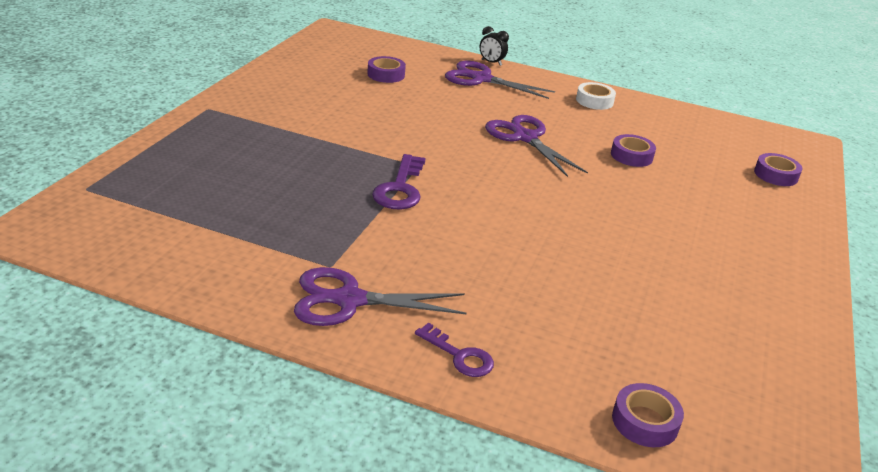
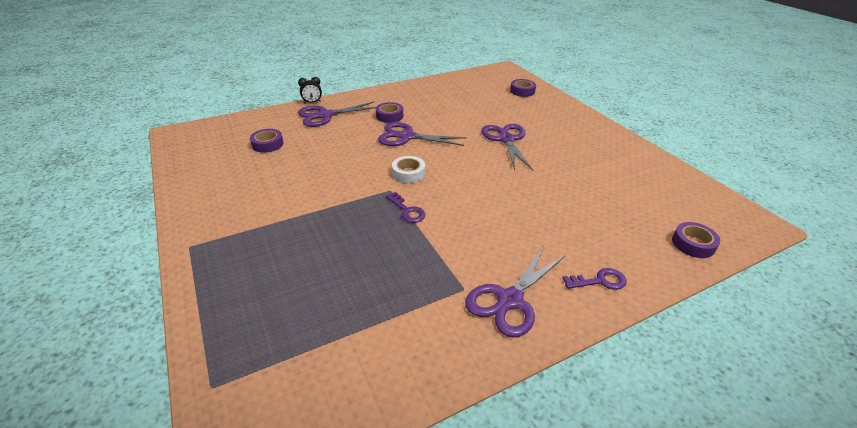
camera: 45 degrees left, 5 degrees up
purple key [372,154,426,210] -> purple key [386,192,425,223], size x0.66
white tape [576,82,616,110] -> white tape moved to [392,156,425,183]
purple tape [611,134,656,167] -> purple tape moved to [376,102,403,123]
none -> purple scissors [481,124,533,170]

